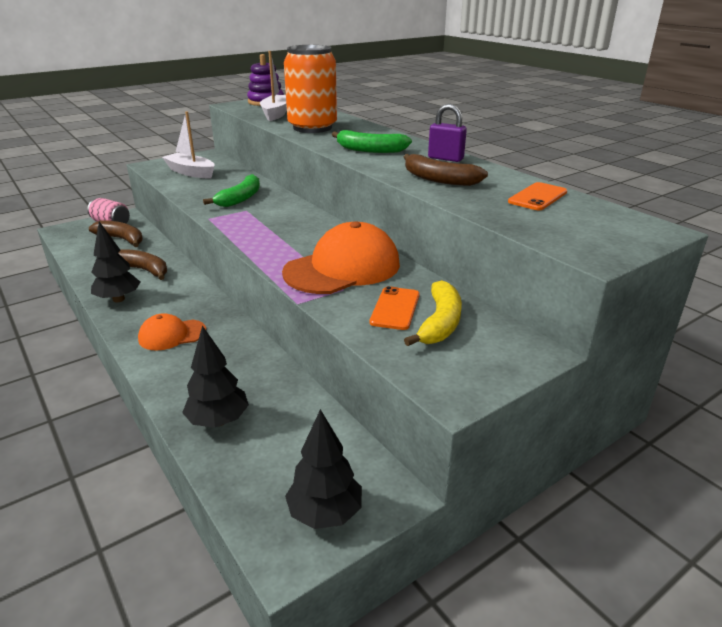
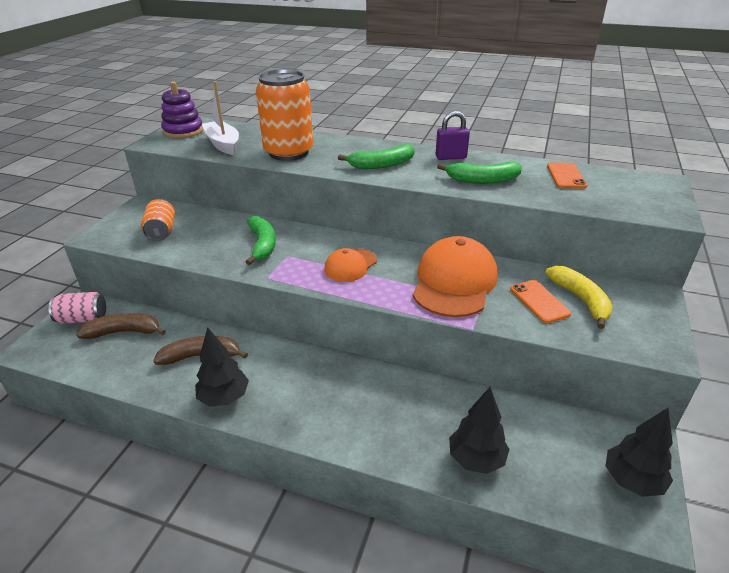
camera: 35 degrees left, 5 degrees up
orange cap [138,313,206,350] -> orange cap moved to [324,248,377,282]
white boat [162,111,214,178] -> orange can [141,199,175,241]
brown banana [404,154,488,186] -> green banana [437,162,522,184]

